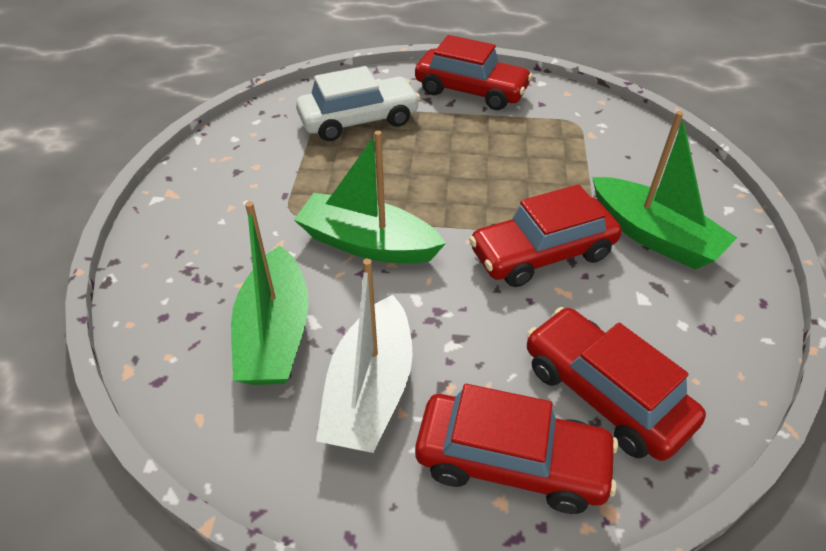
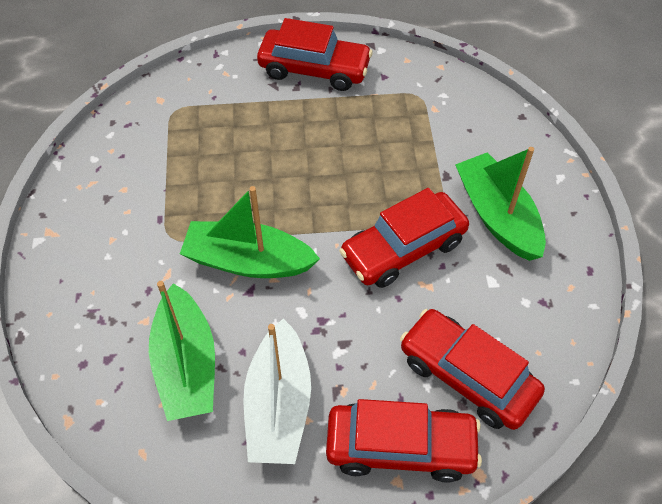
camera: 10 degrees left, 10 degrees up
white car [296,66,421,141] -> none
green boat [592,111,737,269] -> green boat turned 150 degrees counterclockwise [455,147,546,261]

